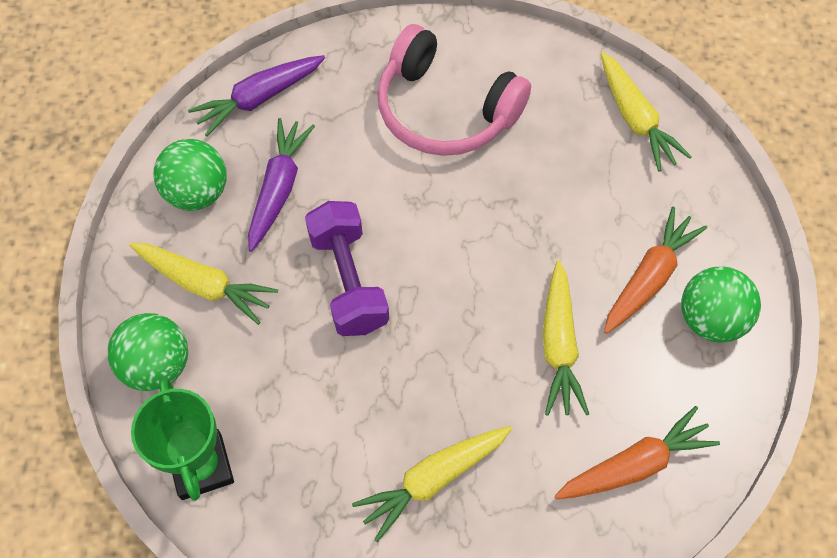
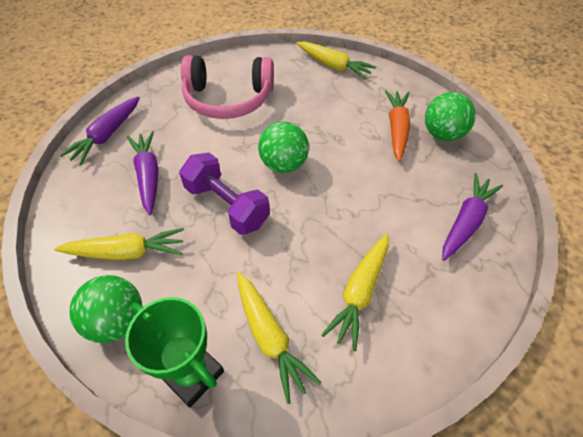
camera: 30 degrees left, 10 degrees down
green ball [153,139,226,211] -> green ball moved to [258,122,309,173]
yellow carrot [543,260,589,416] -> yellow carrot moved to [237,272,322,404]
orange carrot [555,406,720,499] -> purple carrot [442,173,503,261]

